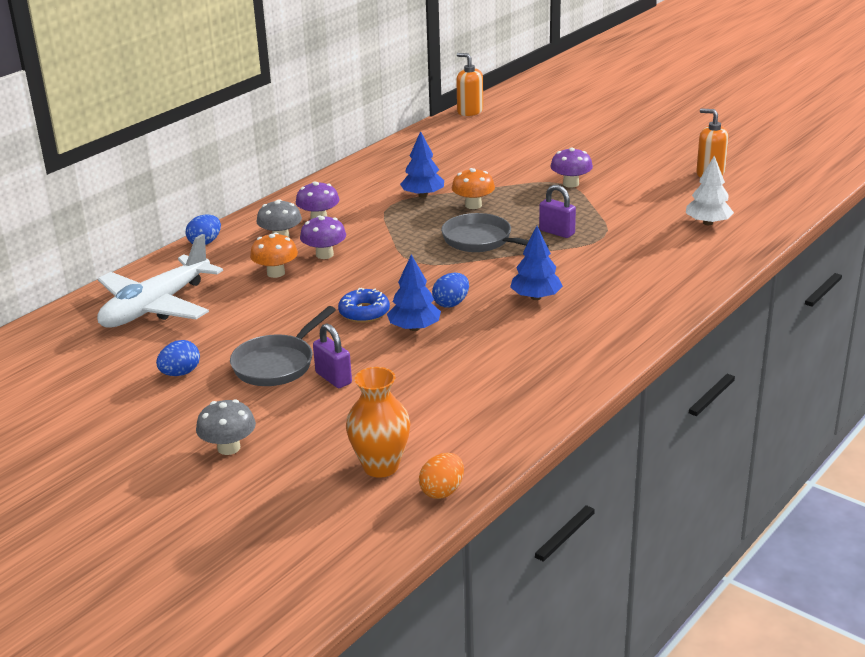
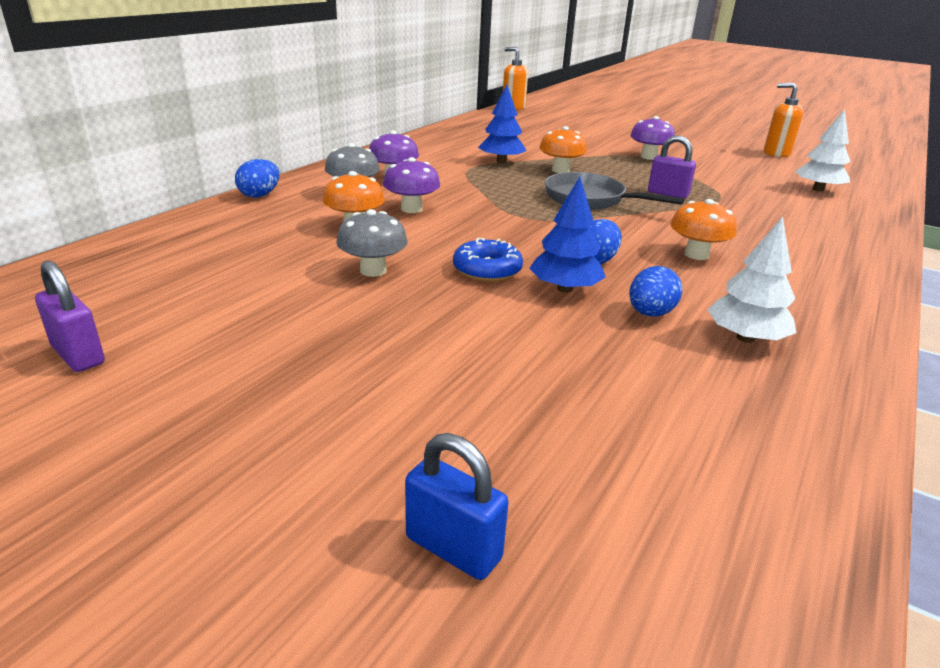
camera: 10 degrees left, 0 degrees up
white plane [97,234,223,328] -> none
blue egg [156,340,200,376] -> blue egg moved to [629,266,682,317]
grey mushroom [196,399,256,455] -> grey mushroom moved to [336,209,408,277]
grey pan [230,306,336,386] -> none
purple padlock [313,323,352,388] -> purple padlock moved to [35,260,105,372]
orange vase [346,367,411,478] -> none
orange egg [419,453,464,499] -> none
blue tree [510,226,563,300] -> orange mushroom [670,199,737,260]
none -> blue padlock [405,433,509,580]
none -> white tree [707,217,796,343]

